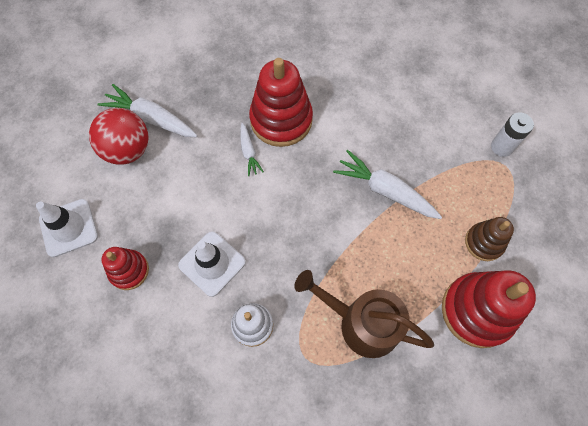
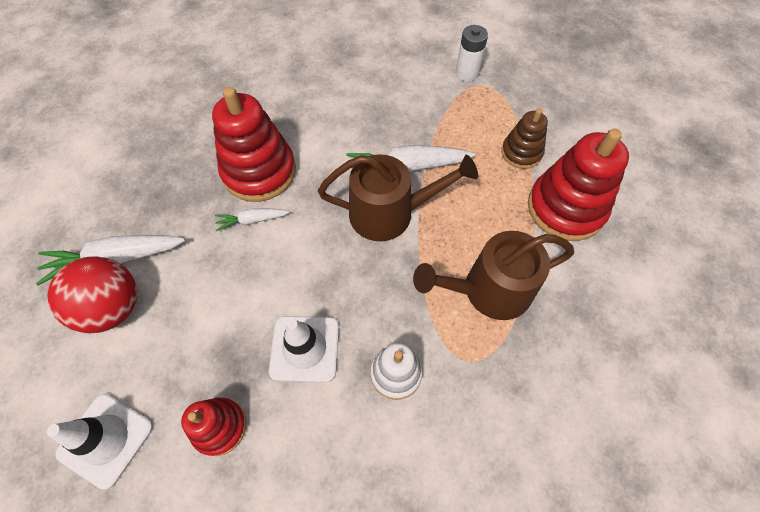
camera: 40 degrees left, 5 degrees down
white carrot [240,123,264,176] -> white carrot turned 135 degrees clockwise [215,208,290,231]
none -> brown watering can [318,154,478,241]

